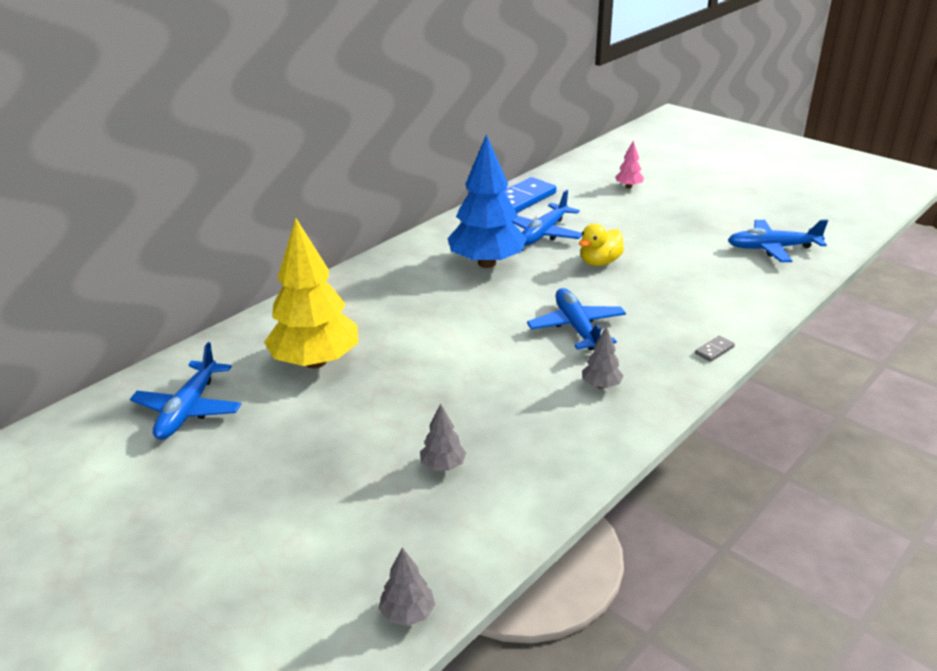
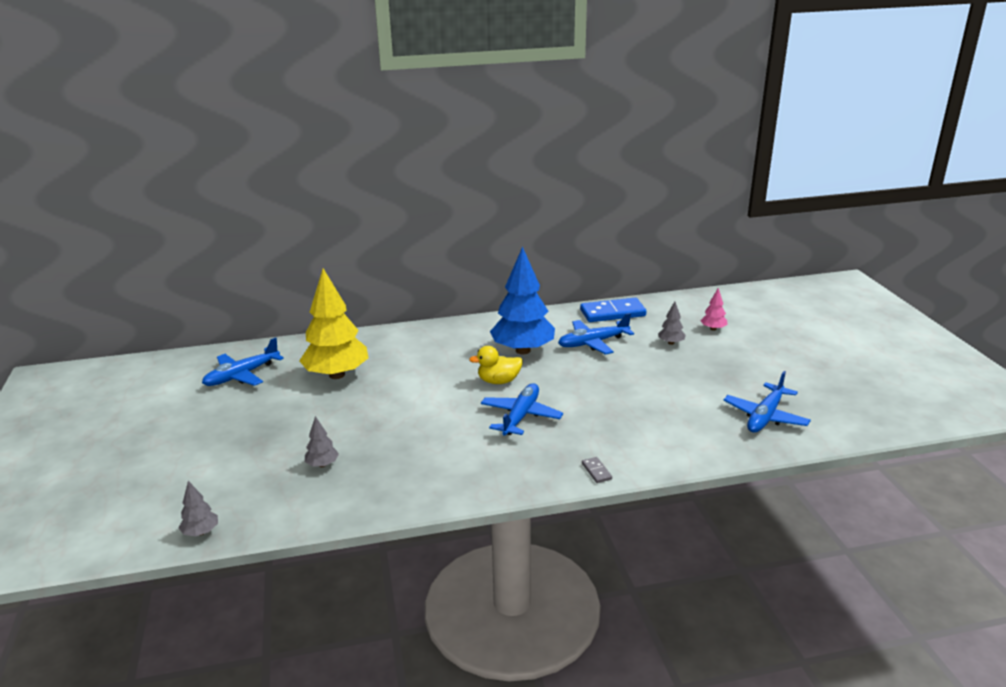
camera: 35 degrees right, 5 degrees down
yellow duck [579,224,624,266] -> yellow duck moved to [469,346,523,384]
grey tree [582,326,623,389] -> grey tree moved to [658,302,686,345]
grey domino [695,336,735,362] -> grey domino turned 75 degrees clockwise [582,457,612,483]
blue plane [728,220,828,262] -> blue plane turned 90 degrees counterclockwise [723,371,811,433]

